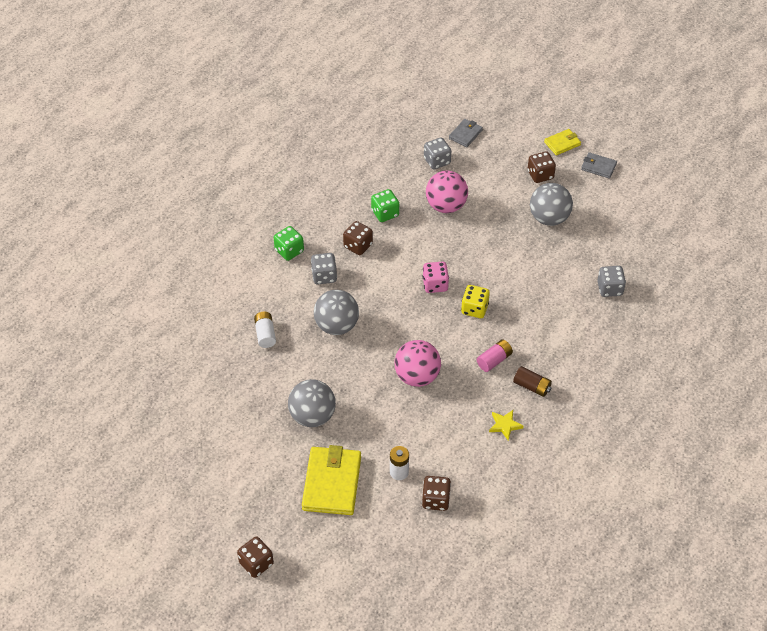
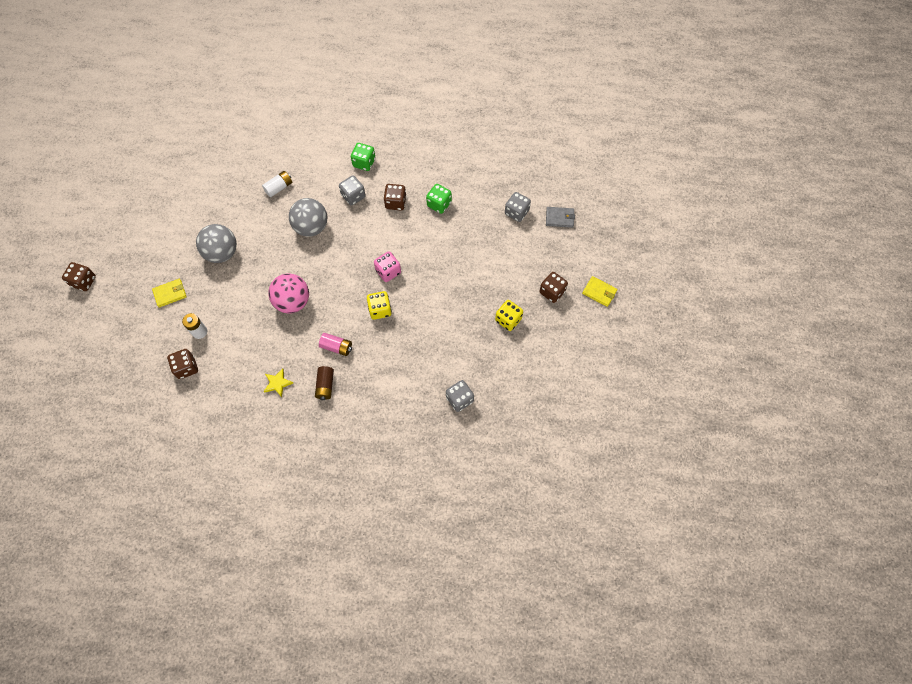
camera: 60 degrees right, 15 degrees up
yellow wallet [302,445,361,515] -> yellow wallet [152,279,187,308], size x0.52
pink ball [426,171,468,213] -> none
grey ball [530,183,573,226] -> yellow dice [495,300,523,331]
grey wallet [581,152,617,179] -> none

